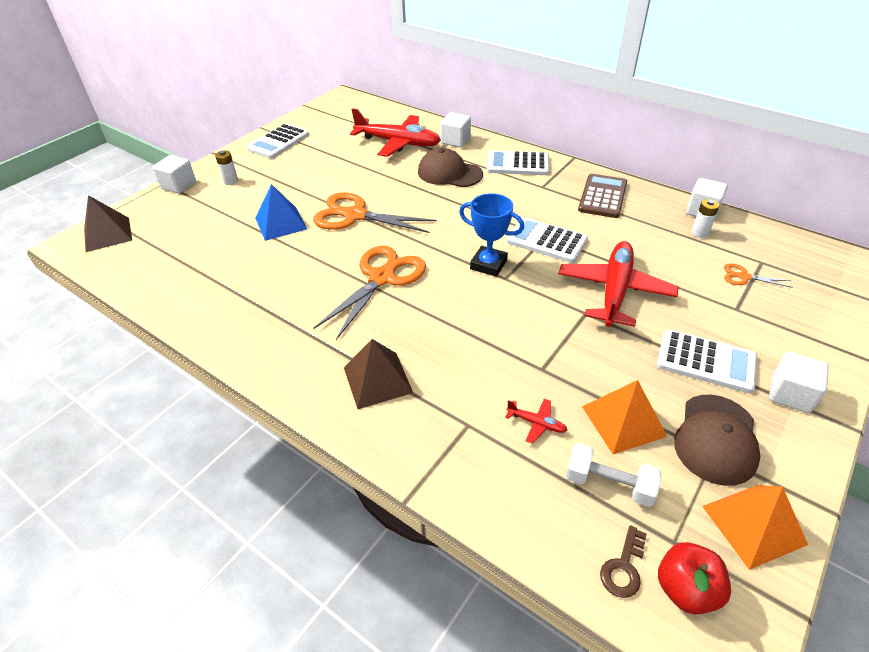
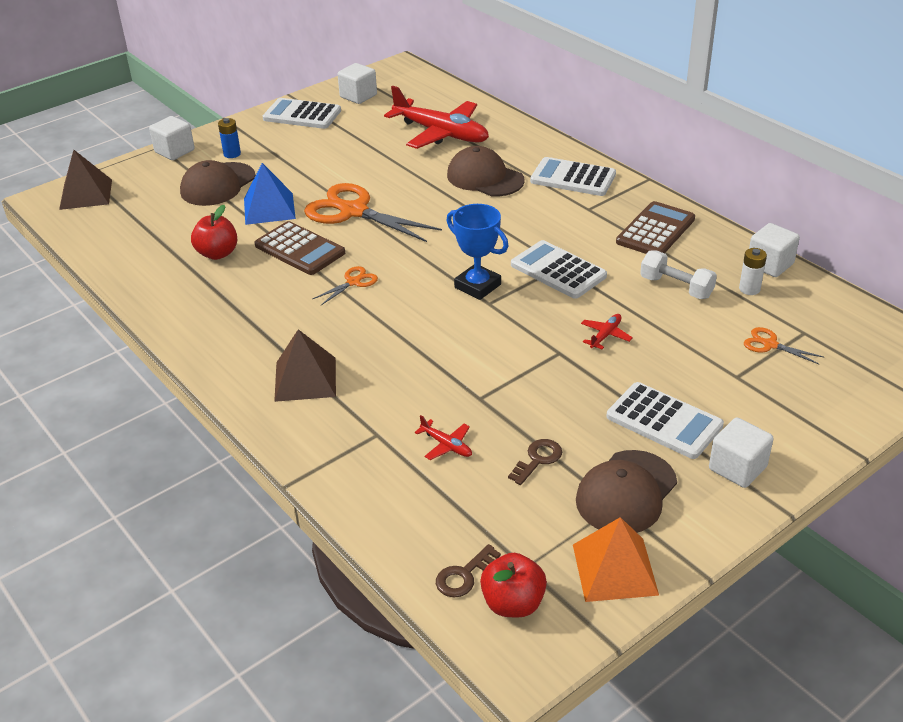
camera: 15 degrees right, 5 degrees down
white battery [215,150,238,185] -> blue battery [218,118,241,158]
white calculator [247,123,309,159] -> white calculator turned 60 degrees clockwise [263,98,341,129]
orange scissors [314,246,426,340] -> orange scissors [313,266,378,305], size x0.46
white cube [440,112,471,147] -> white cube moved to [338,63,377,104]
red plane [558,241,678,327] -> red plane [581,314,633,349], size x0.40
white dumbbell [566,443,661,507] -> white dumbbell moved to [640,250,717,299]
orange pyramid [582,380,668,454] -> brown key [508,439,562,485]
none -> brown cap [180,160,255,206]
none -> red apple [191,205,237,260]
none -> brown calculator [255,221,345,275]

